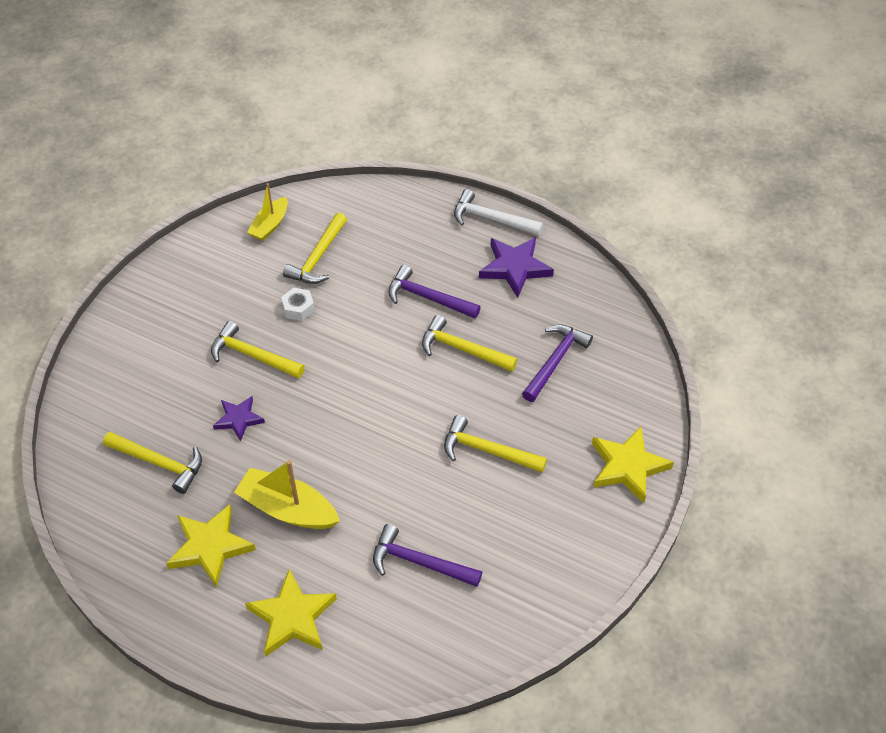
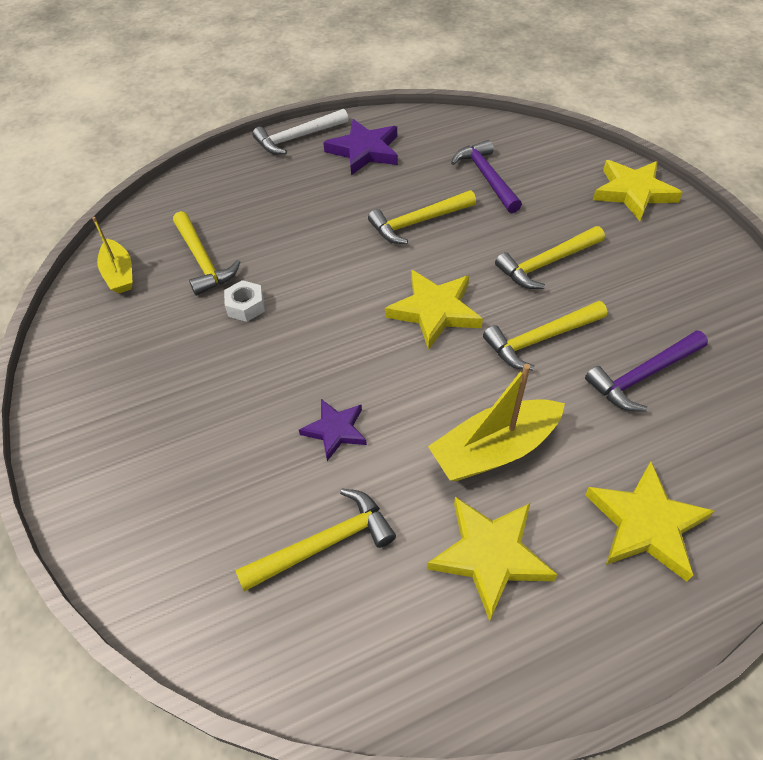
camera: 50 degrees left, 0 degrees up
yellow hammer [211,321,305,379] -> yellow hammer moved to [483,301,607,370]
purple hammer [388,265,481,318] -> none
none -> yellow star [385,270,483,350]

